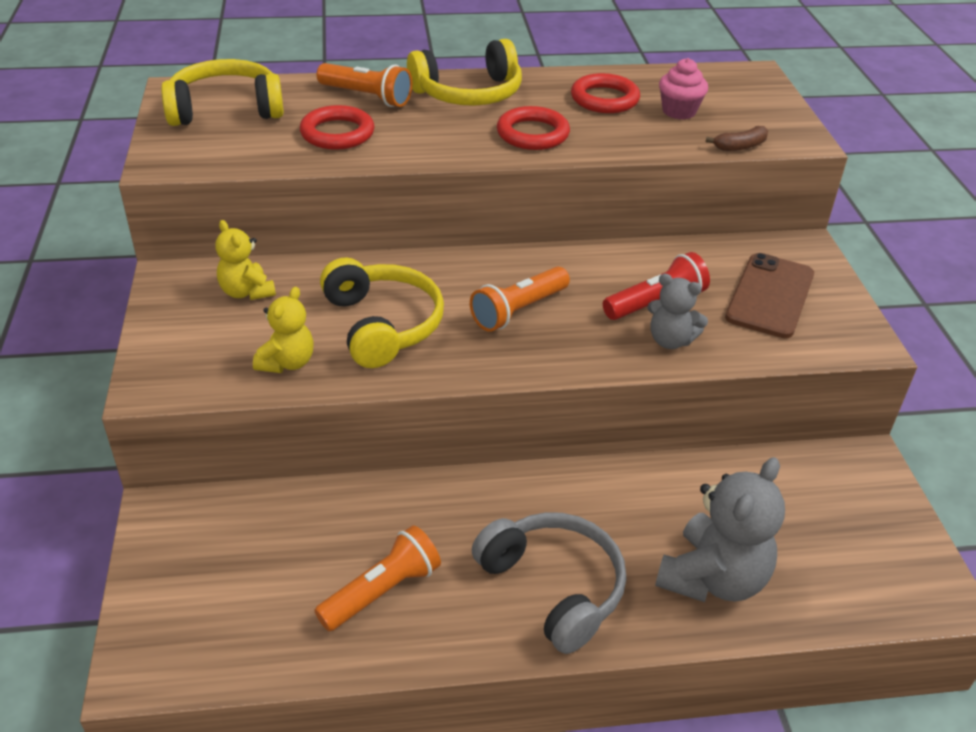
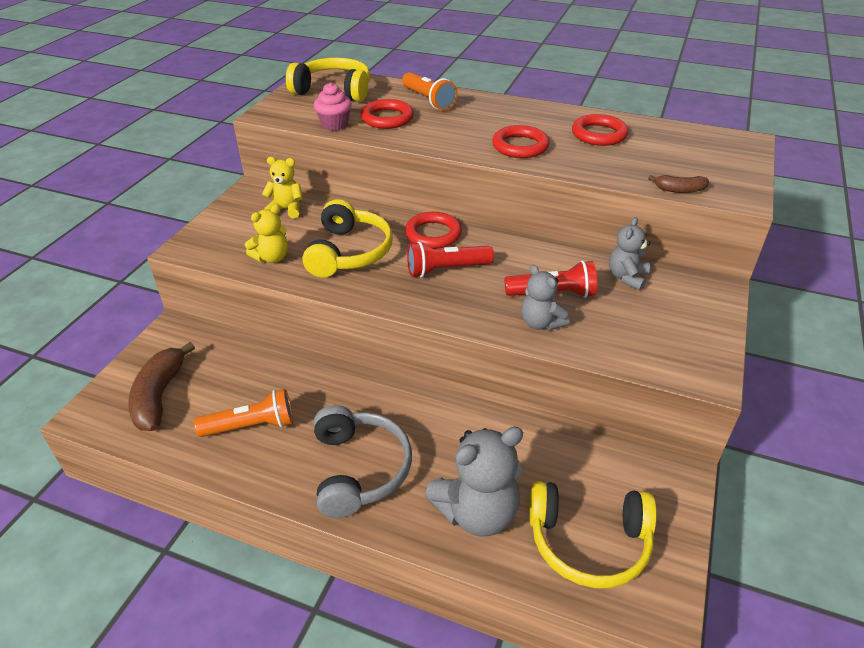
camera: 30 degrees right, 0 degrees up
yellow teddy bear [215,220,276,300] -> yellow teddy bear turned 105 degrees clockwise [262,157,303,218]
yellow headphones [407,39,522,106] -> yellow headphones moved to [529,481,657,588]
orange flashlight [470,267,570,332] -> red flashlight [407,241,494,278]
pink cupcake [659,58,708,120] -> pink cupcake moved to [314,82,352,131]
brown phone [725,253,814,338] -> none
none -> brown banana [128,342,195,431]
none -> red ring [405,212,462,249]
none -> grey teddy bear [609,217,650,291]

